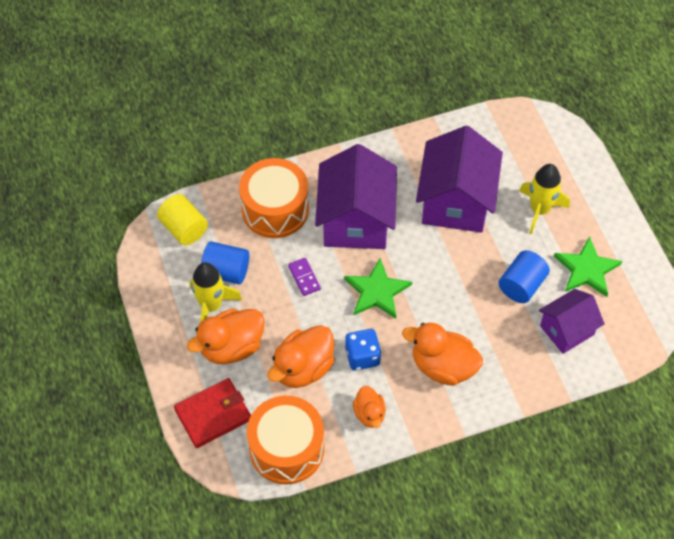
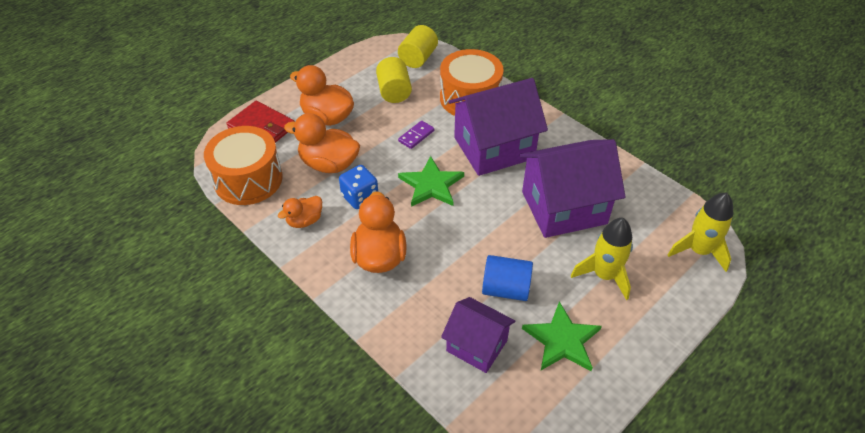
camera: 65 degrees right, 10 degrees down
yellow rocket [189,262,242,323] -> yellow rocket moved to [668,192,733,272]
blue cylinder [201,241,249,284] -> yellow cylinder [376,57,412,103]

